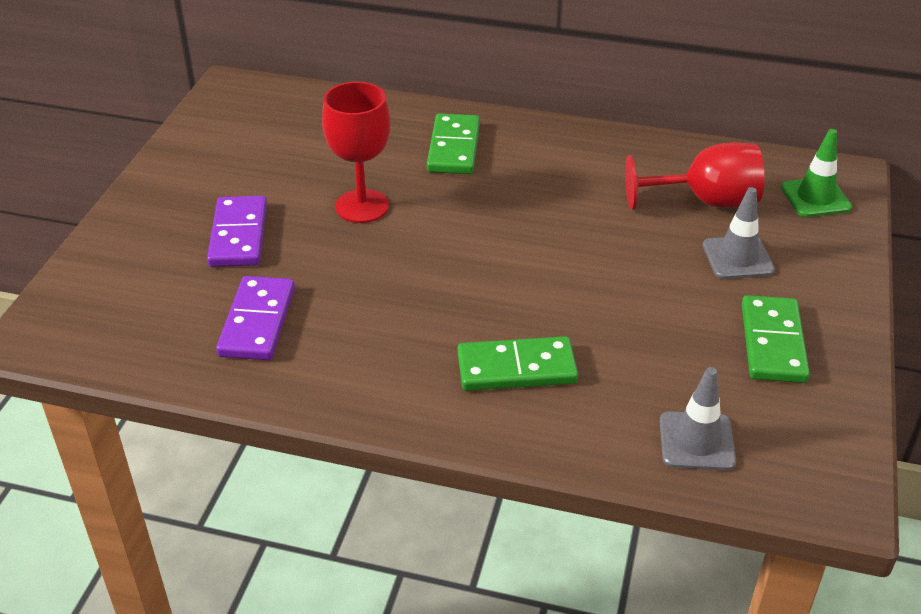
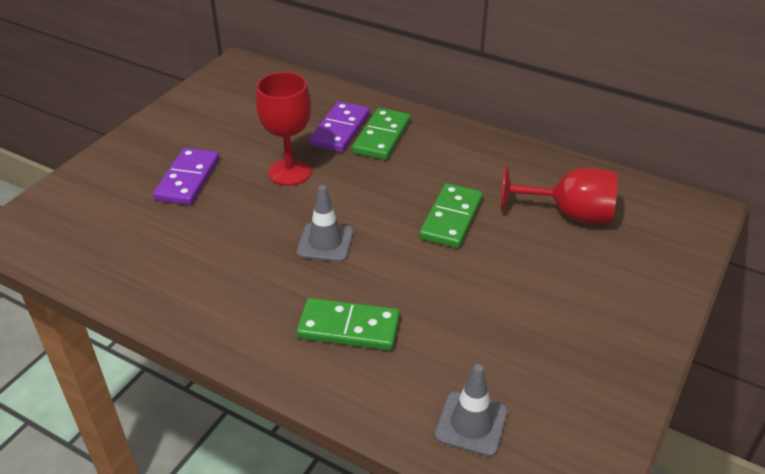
camera: 15 degrees right, 0 degrees up
purple domino [216,276,295,360] -> purple domino moved to [309,101,370,152]
grey traffic cone [703,187,775,279] -> grey traffic cone moved to [297,185,354,262]
green domino [742,295,810,383] -> green domino moved to [419,183,483,248]
green traffic cone [781,129,852,217] -> none

